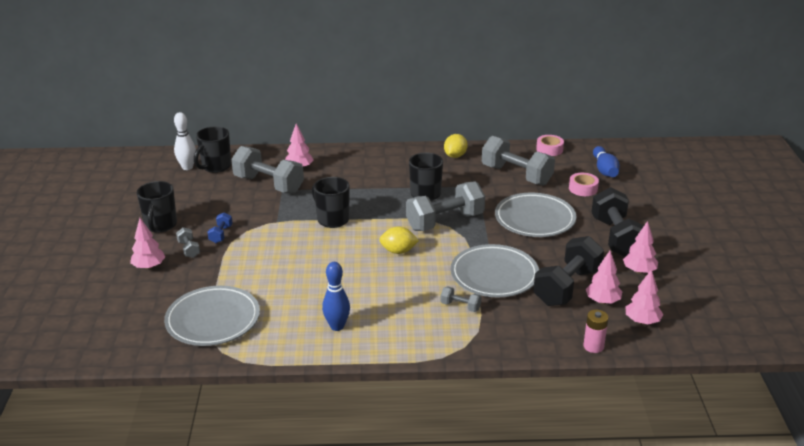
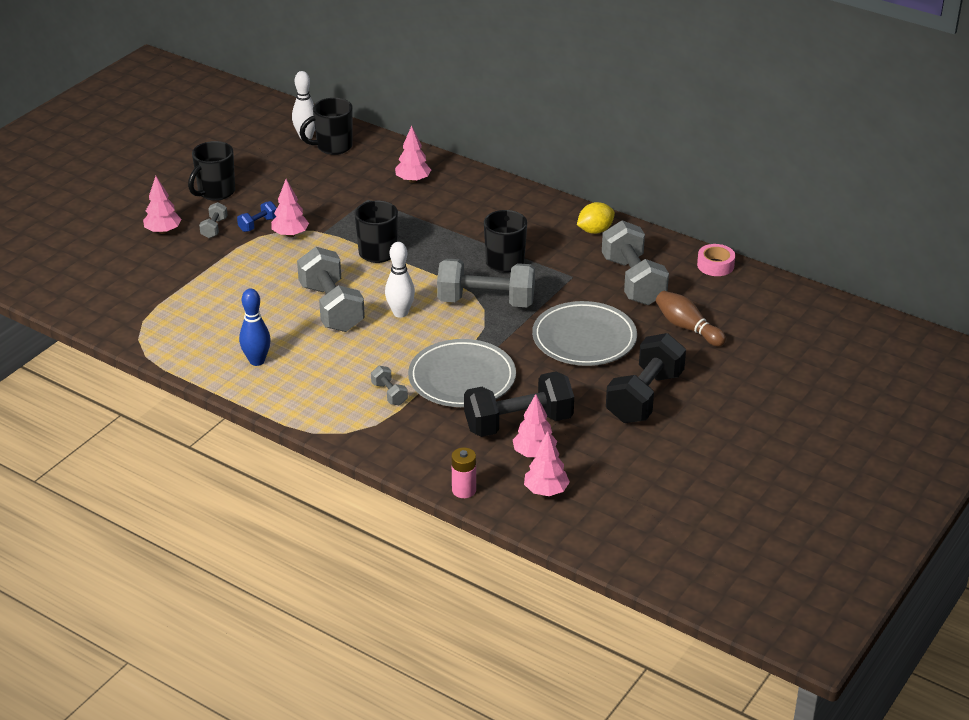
camera: 35 degrees right, 5 degrees up
grey plate [164,286,260,346] -> none
grey dumbbell [231,146,304,193] -> grey dumbbell moved to [297,247,365,332]
yellow lemon [379,226,419,254] -> white bowling pin [385,242,415,318]
pink tape [569,173,599,196] -> brown bowling pin [656,291,726,346]
blue bowling pin [593,146,620,177] -> none
pink tree [623,221,658,274] -> pink tree moved to [271,179,309,237]

